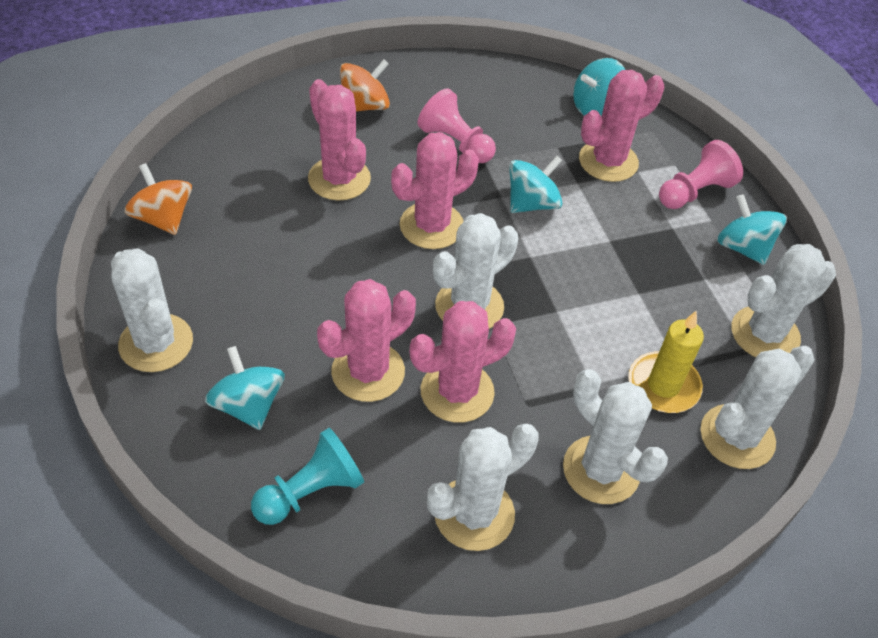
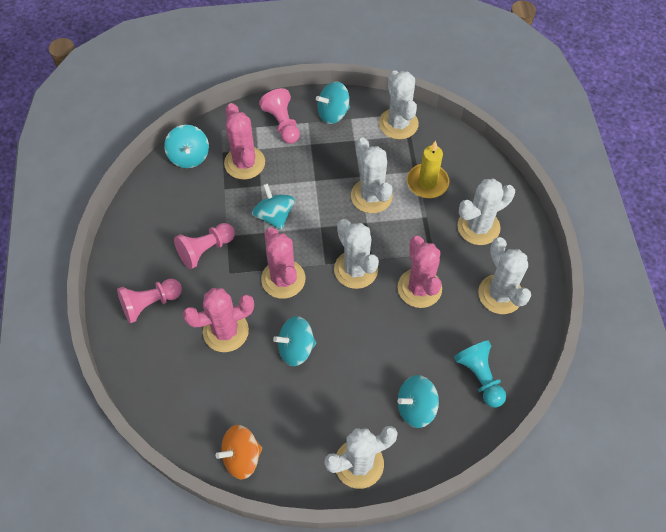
camera: 75 degrees left, 10 degrees up
pink cactus [317,279,416,402] -> none
orange spinning top [340,59,390,112] -> pink pawn [117,279,182,323]
white cactus [701,346,815,469] -> white cactus moved to [351,138,393,213]
none -> turquoise spinning top [273,316,316,367]

